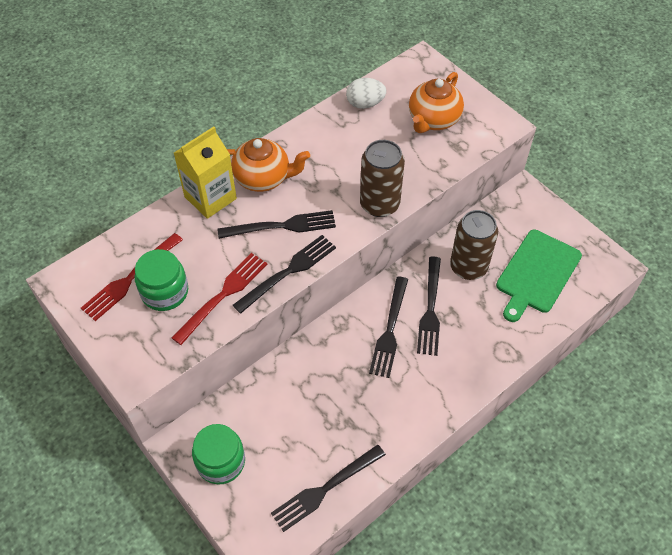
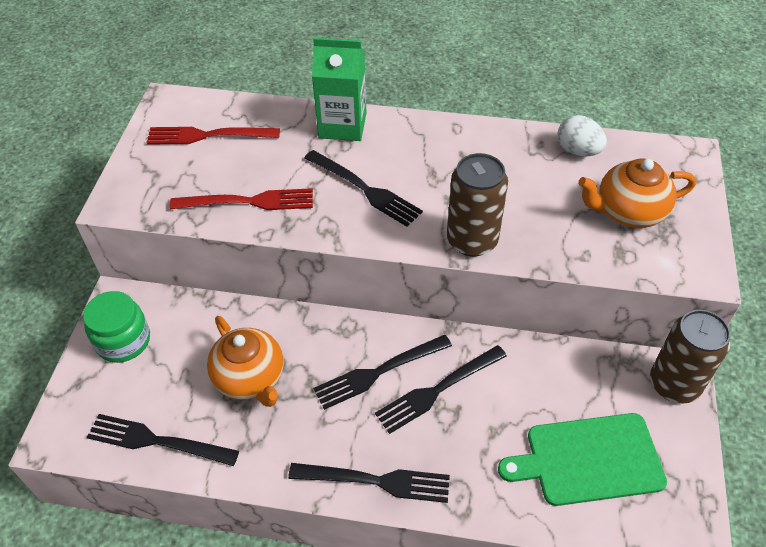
camera: 50 degrees right, 5 degrees down
green jar [135,249,188,311] -> none
yellow carton [174,127,237,219] -> green carton [312,38,367,141]
orange teapot [227,138,310,192] -> orange teapot moved to [207,316,284,407]
black fork [233,235,336,314] -> black fork moved to [288,463,450,503]
brown can [450,210,498,280] -> brown can moved to [650,310,731,403]

